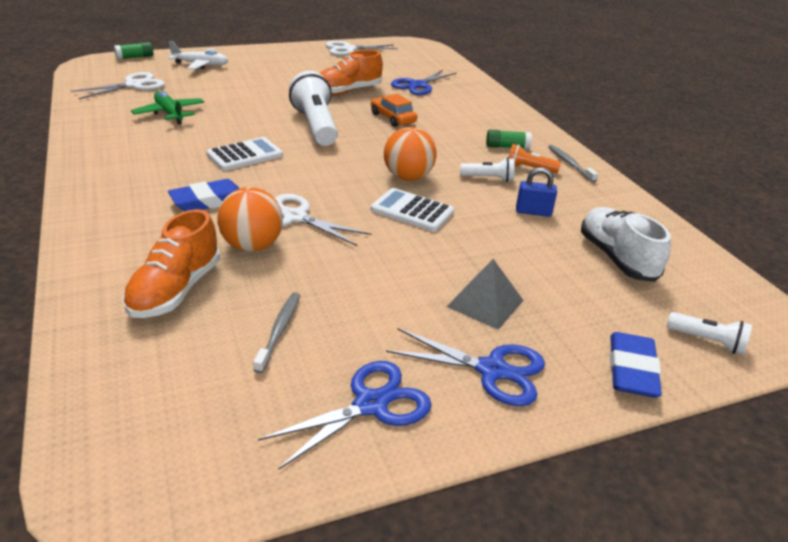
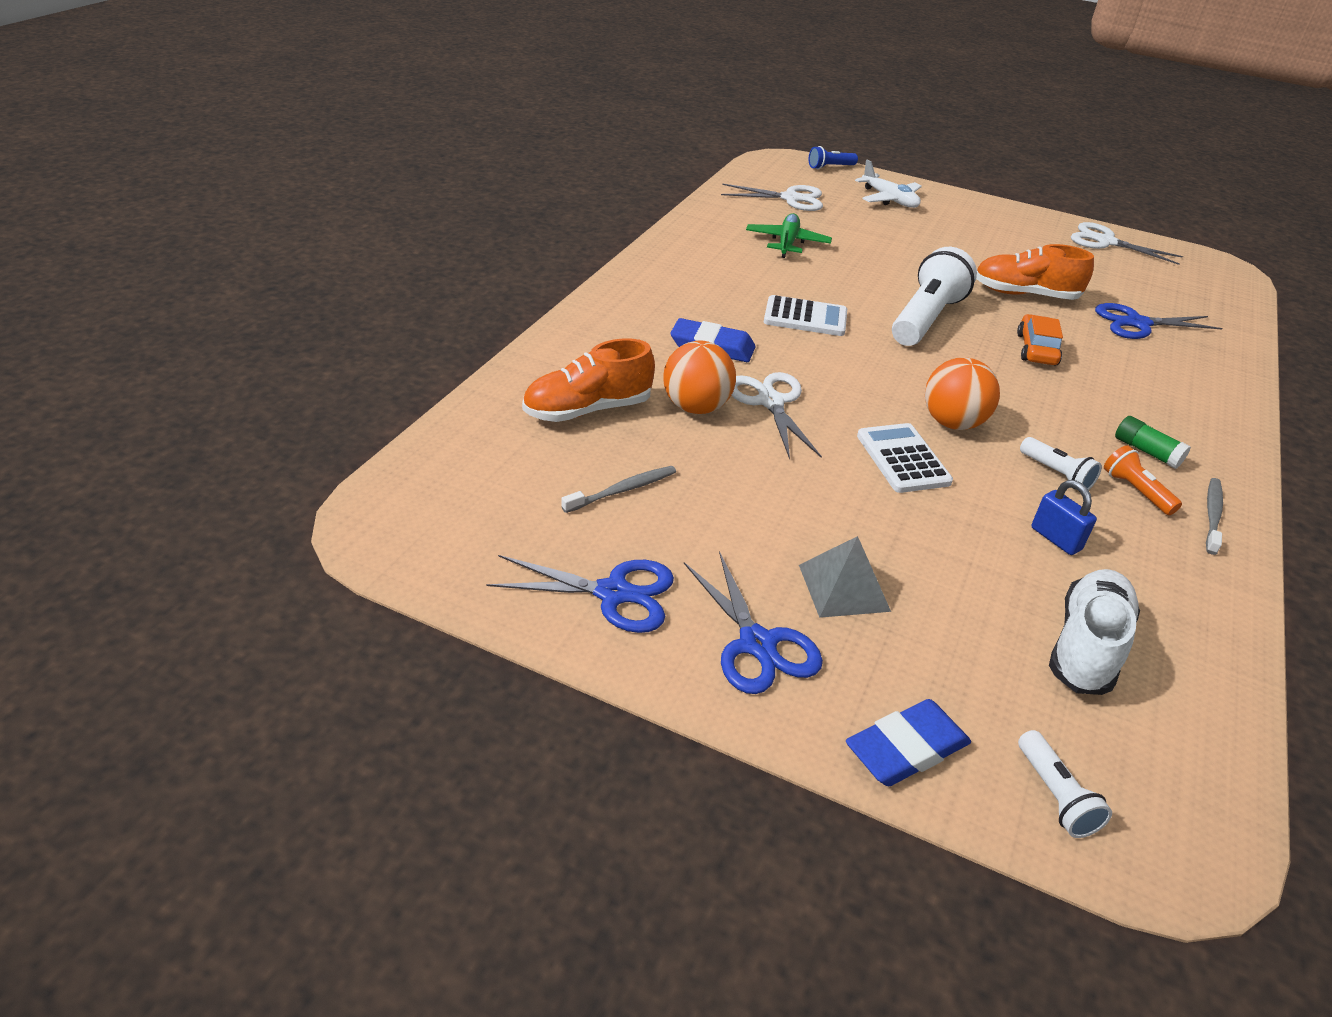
camera: 45 degrees right, 5 degrees up
green glue stick [114,42,153,60] -> blue flashlight [809,146,858,170]

